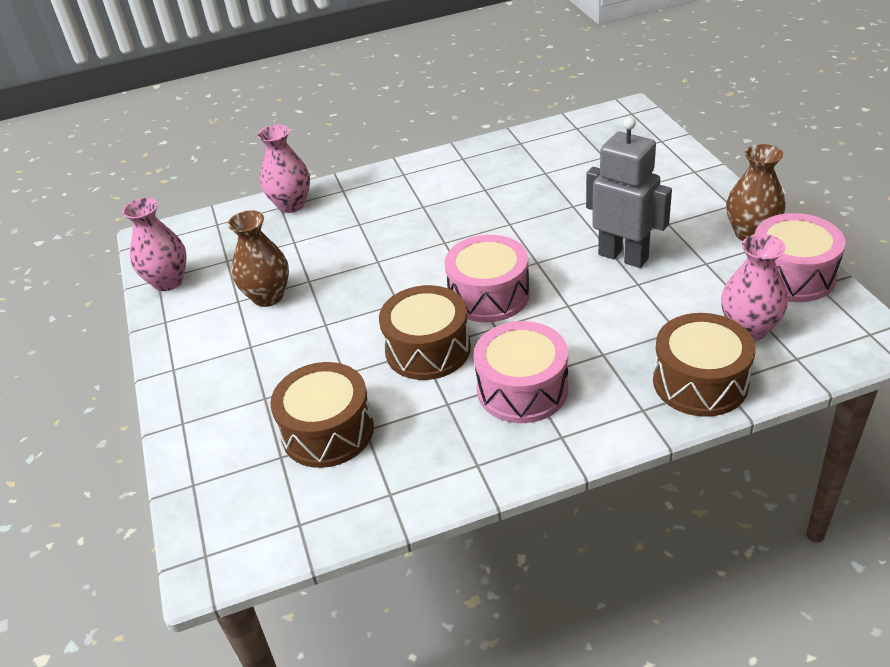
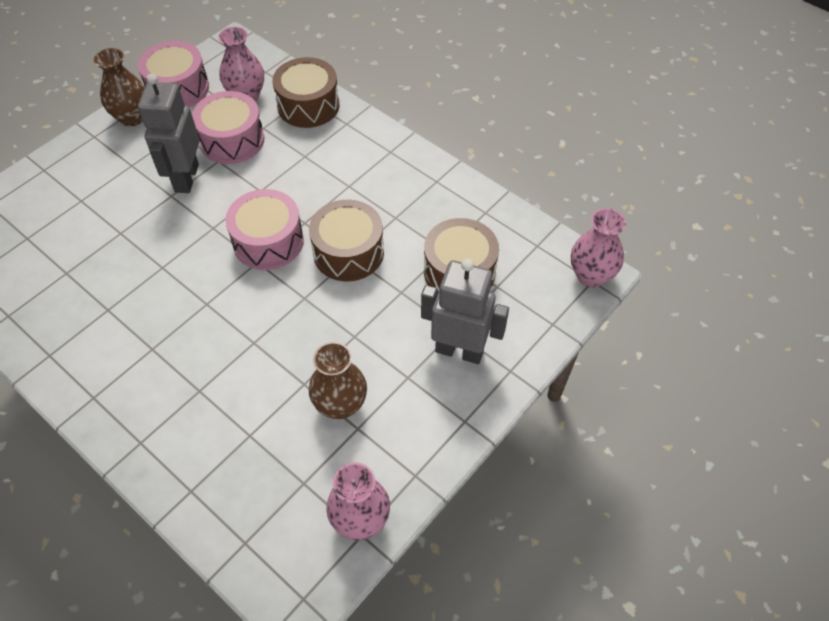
camera: 125 degrees left, 15 degrees up
pink vase [258,125,310,213] -> pink vase moved to [571,208,626,287]
pink drum [473,321,568,423] -> pink drum moved to [192,91,264,164]
none -> grey robot [421,258,509,364]

